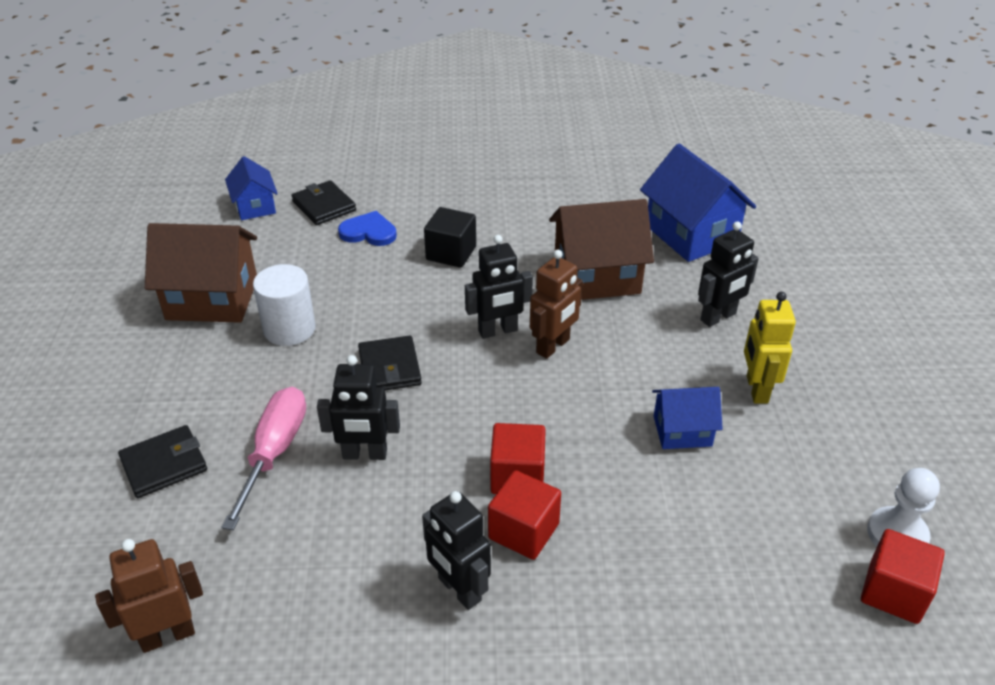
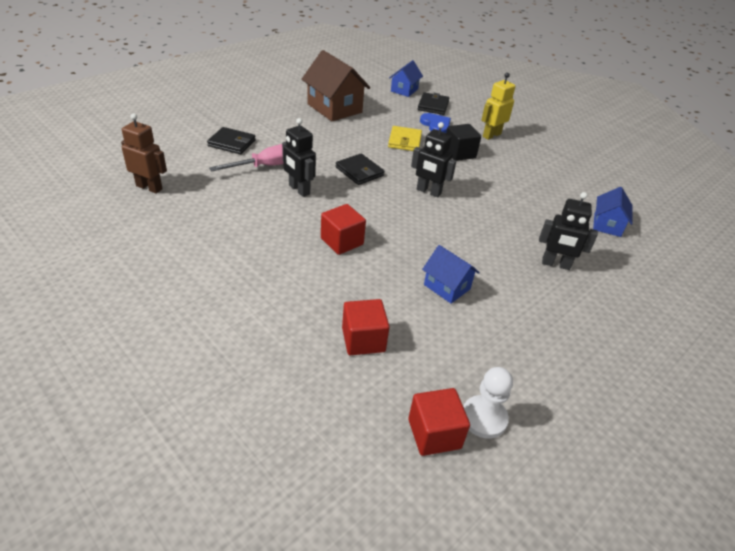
camera: 45 degrees right, 0 degrees up
white cylinder [253,264,316,346] -> none
black wallet [358,336,422,390] -> black wallet turned 75 degrees counterclockwise [336,153,385,185]
black robot [422,491,491,610] -> none
red cube [488,470,561,560] -> red cube moved to [342,299,390,355]
brown robot [530,250,583,359] -> none
brown house [549,199,654,300] -> none
blue house [640,144,756,262] -> blue house [593,187,633,237], size x0.57
yellow robot [744,292,796,403] -> yellow robot moved to [481,73,515,140]
none -> yellow wallet [388,126,422,151]

